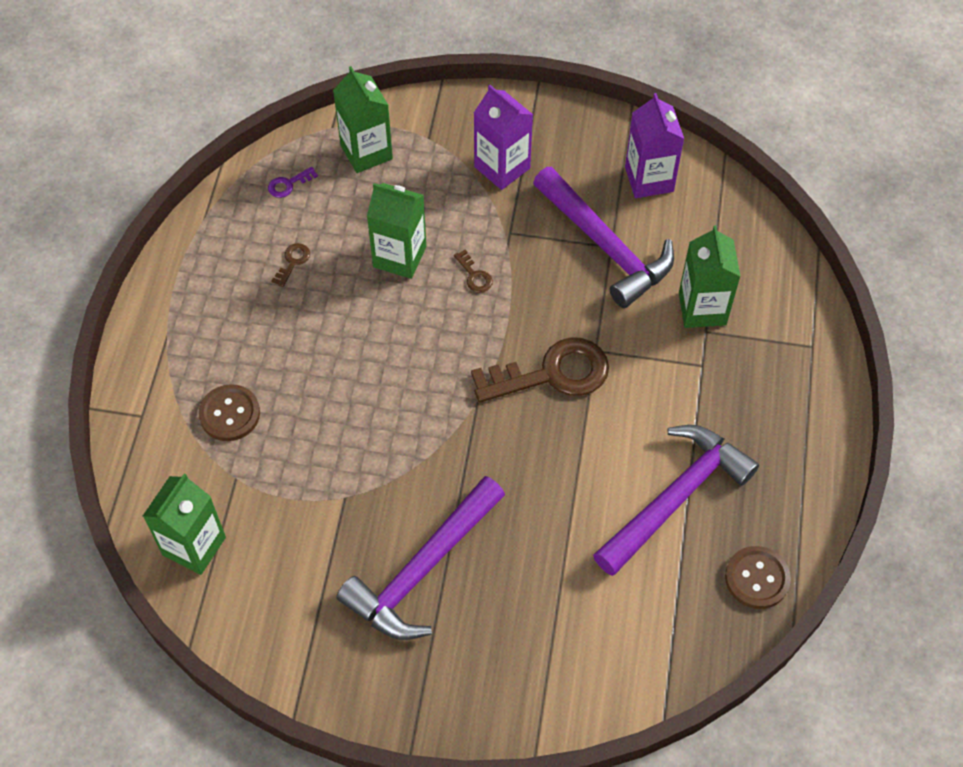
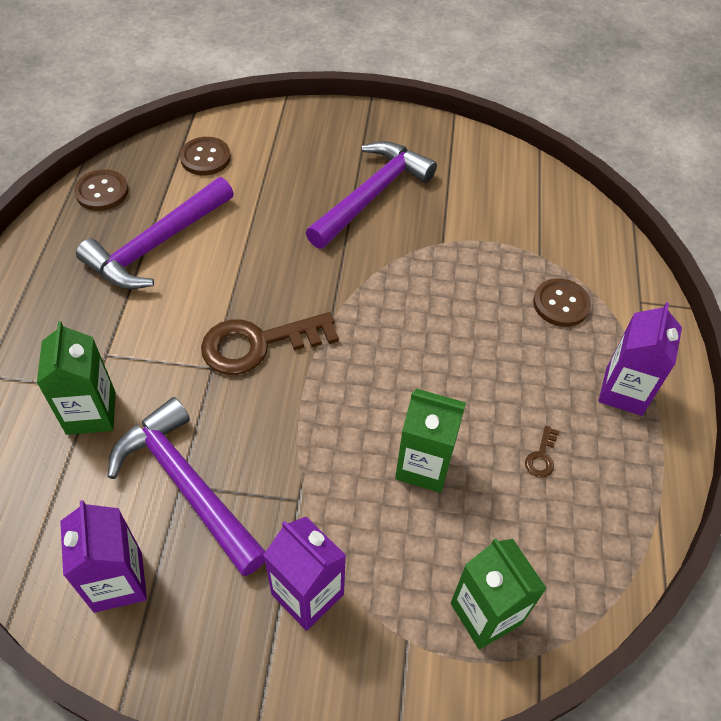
camera: 175 degrees right, 5 degrees down
green carton [143,474,226,575] -> none
purple key [268,167,318,198] -> none
brown key [454,250,493,293] -> none
none -> brown button [180,137,231,175]
none -> purple carton [599,302,682,416]

